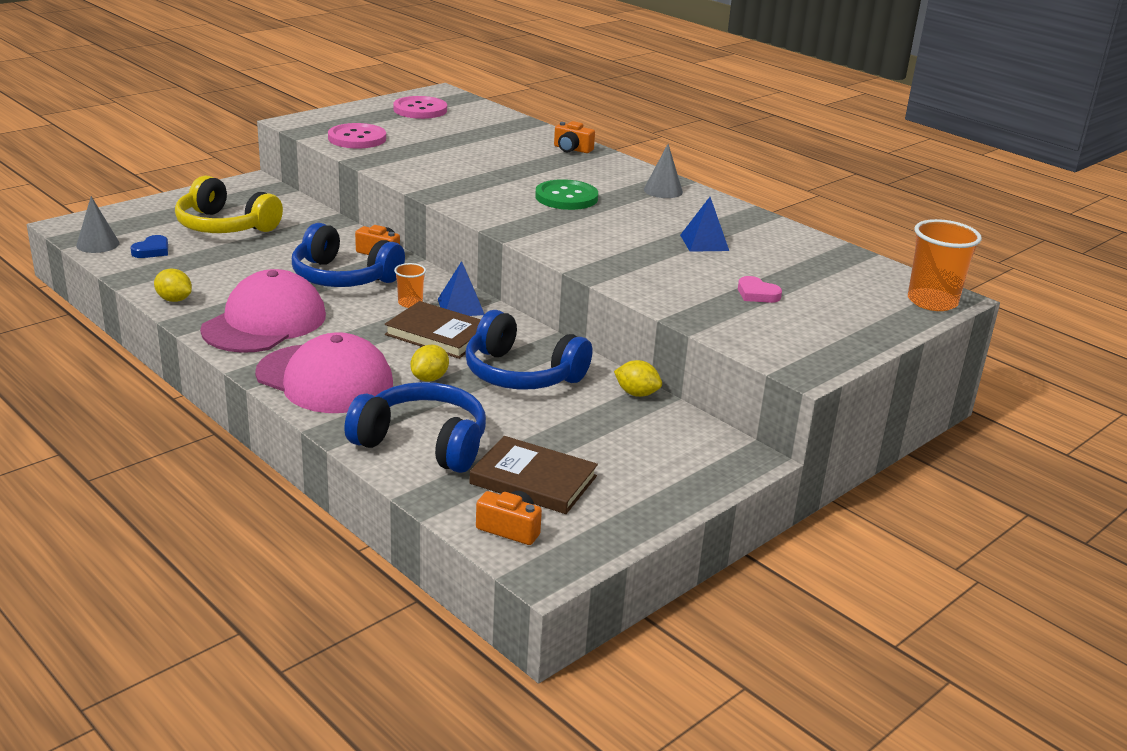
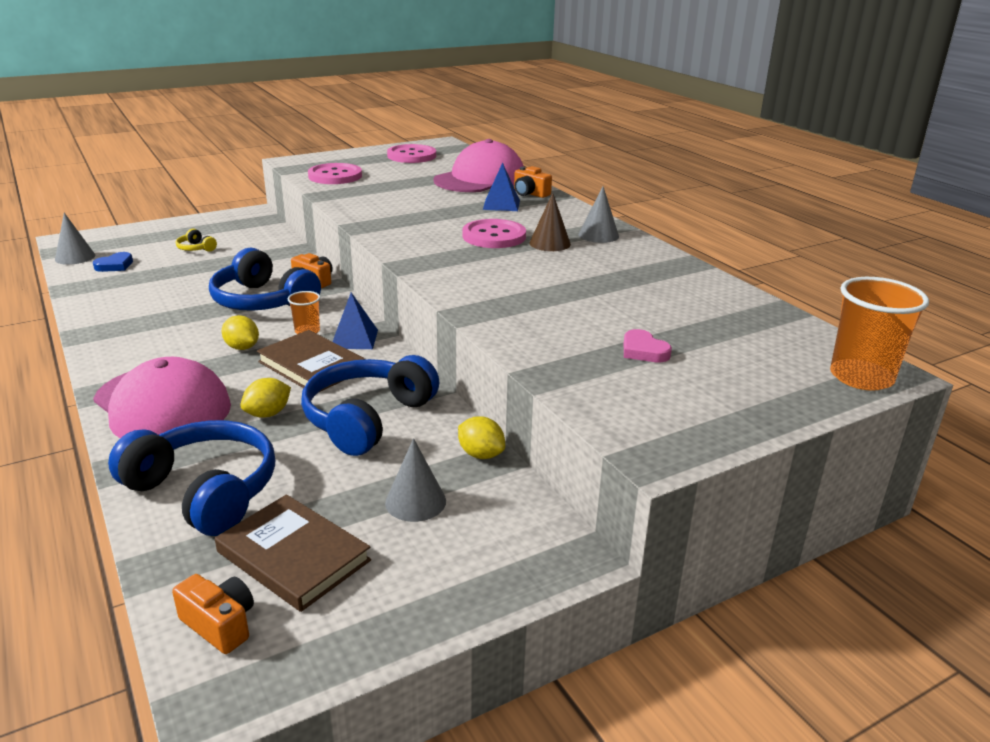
camera: 15 degrees right, 0 degrees up
yellow lemon [154,269,192,302] -> yellow lemon moved to [222,315,259,350]
yellow headphones [175,175,283,233] -> yellow headphones [176,229,217,252], size x0.43
pink cap [200,269,326,353] -> pink cap moved to [433,139,524,192]
blue headphones [465,310,592,390] -> blue headphones turned 75 degrees clockwise [301,355,439,456]
green button [535,179,598,210] -> pink button [462,219,526,248]
blue pyramid [680,197,729,252] -> blue pyramid moved to [483,163,520,211]
none -> grey cone [385,438,446,522]
none -> brown cone [529,193,571,251]

